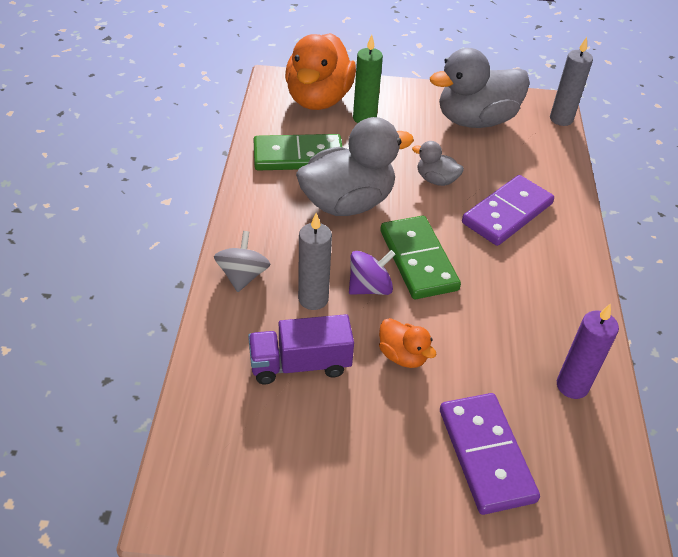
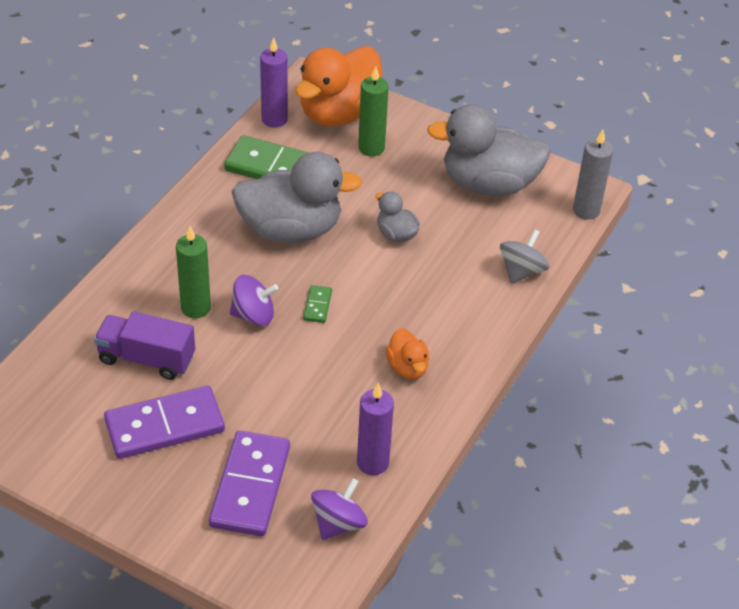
camera: 25 degrees right, 0 degrees up
grey spinning top [214,231,270,292] -> grey spinning top moved to [500,229,550,284]
grey candle [298,213,332,310] -> green candle [176,226,211,318]
orange duck [379,318,437,368] -> orange duck moved to [386,328,429,379]
green domino [380,216,461,299] -> green domino [303,285,332,323], size x0.44
purple domino [462,175,554,246] -> purple domino moved to [104,386,225,459]
none -> purple candle [260,37,288,128]
none -> purple spinning top [311,478,368,540]

